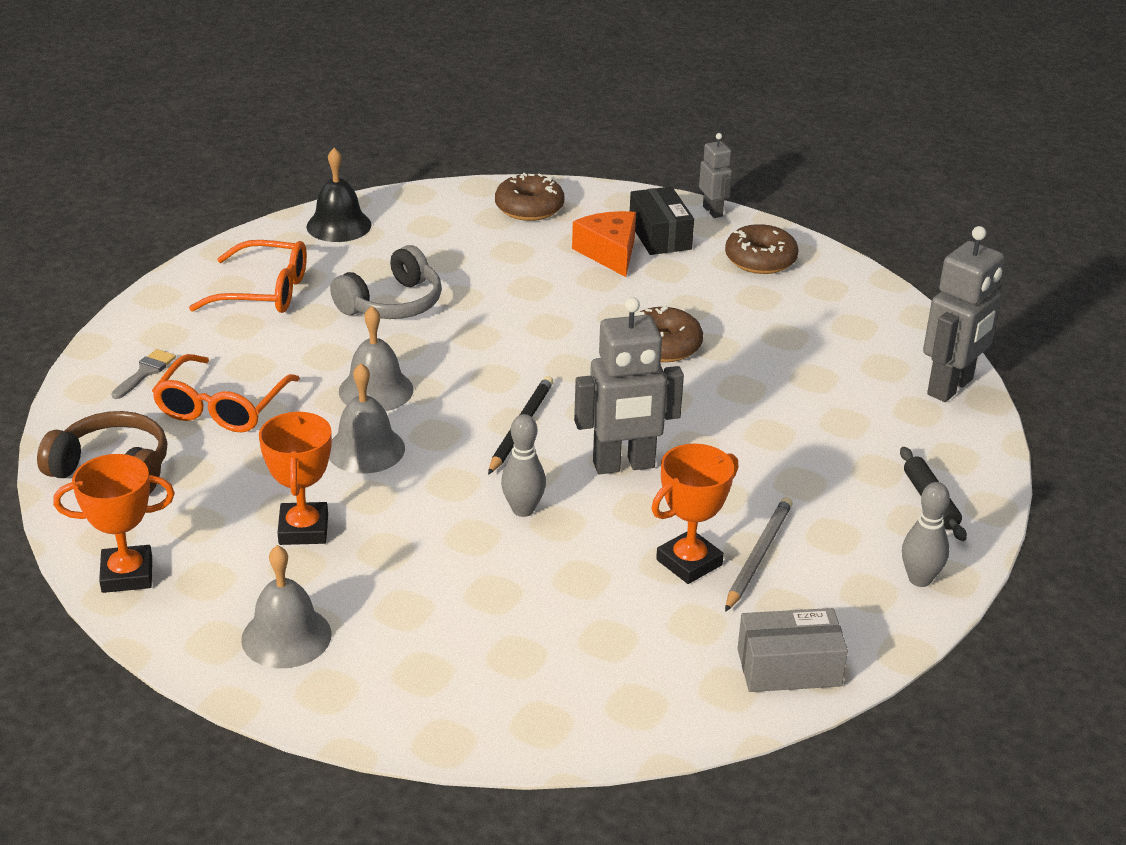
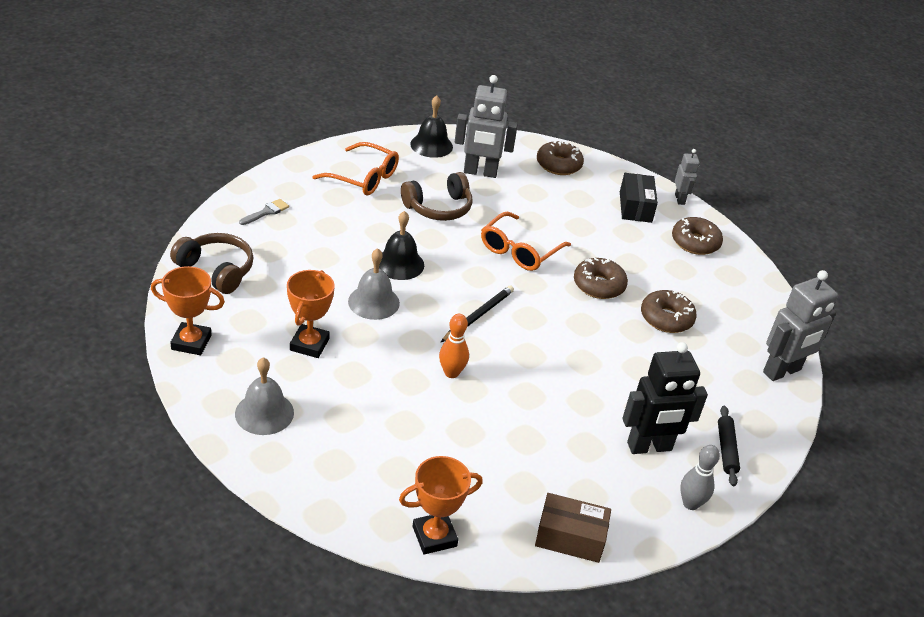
camera: 15 degrees right, 5 degrees up
orange glasses [152,354,300,433] -> orange glasses moved to [481,212,571,271]
grey headphones [330,245,442,319] -> brown headphones [401,172,473,221]
grey bell [339,306,414,411] -> black bell [379,211,424,280]
grey bowling pin [501,414,546,517] -> orange bowling pin [439,314,469,378]
orange cheese [572,211,636,277] -> none
grey robot [574,297,684,474] -> grey robot moved to [455,75,518,178]
orange trophy [652,444,739,584] -> orange trophy moved to [399,456,483,554]
grey pencil [725,497,793,612] -> none
grey box [737,608,848,692] -> brown box [535,493,611,563]
none -> black robot [622,342,708,454]
none -> brown donut [641,290,697,333]

